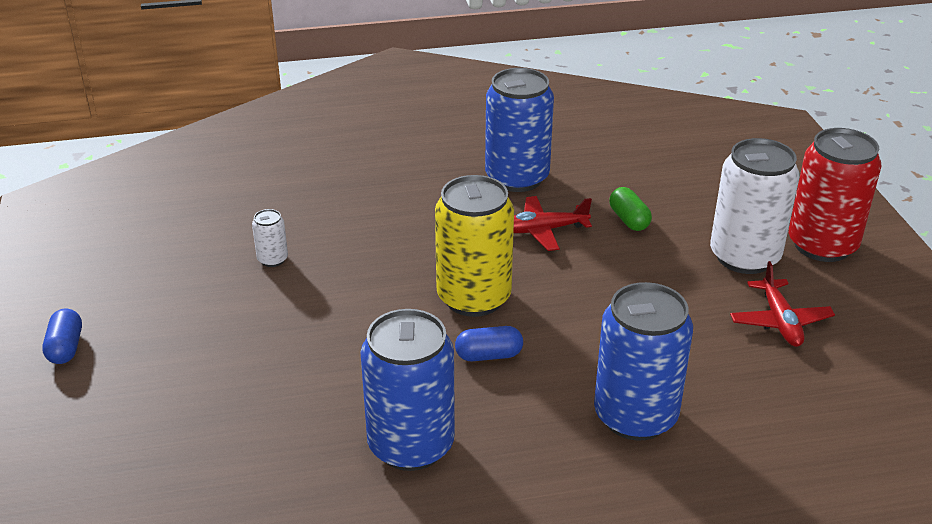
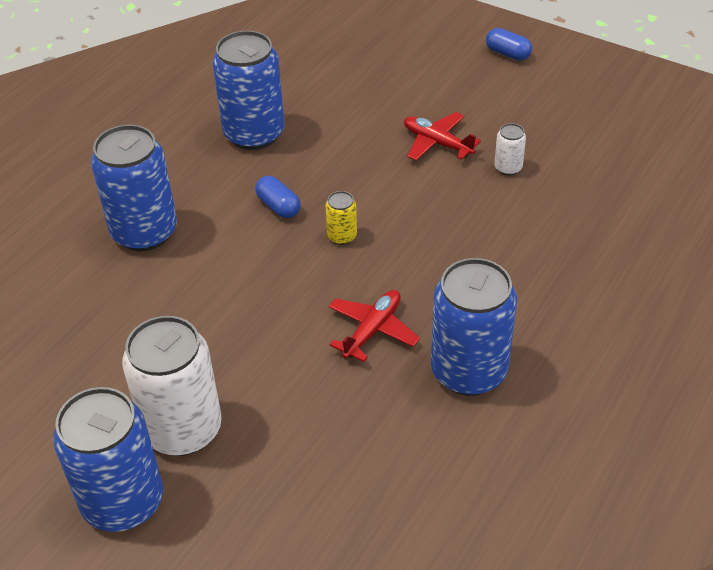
camera: 135 degrees right, 10 degrees up
yellow can [435,175,514,317] -> yellow can [326,191,357,245], size x0.44
blue capsule [455,326,523,361] -> blue capsule turned 75 degrees counterclockwise [255,176,301,218]
green capsule [609,187,652,231] -> none
red plane [730,261,835,347] -> red plane moved to [404,112,481,161]
red can [789,128,882,262] -> blue can [53,387,163,532]

